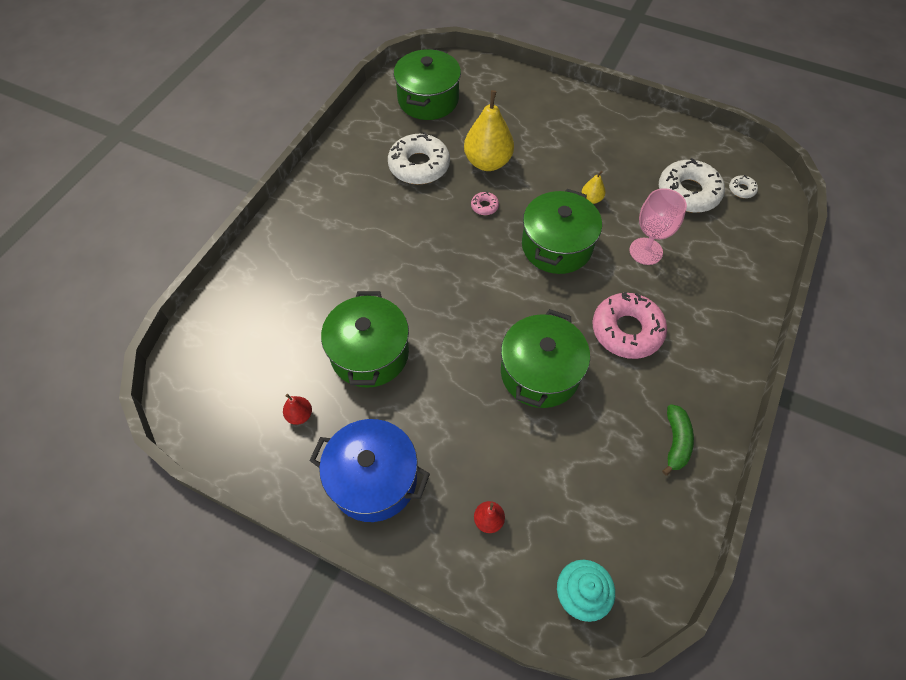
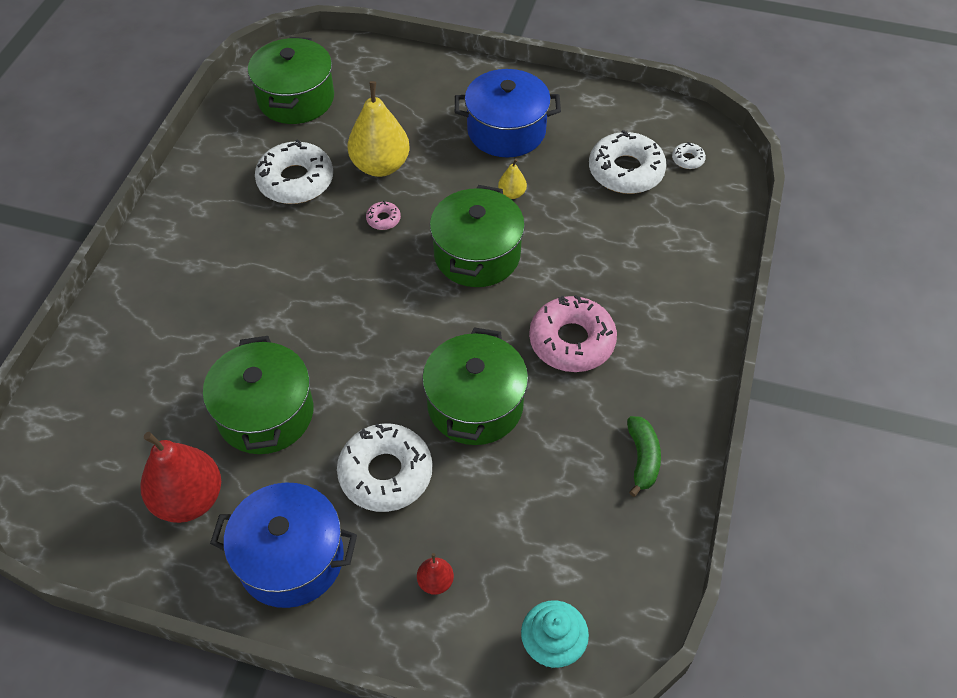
camera: 10 degrees left, 5 degrees down
red pear [283,394,312,425] -> red pear [140,432,221,523], size x2.19
pink goblet [630,188,687,265] -> none
none -> white donut [337,424,432,512]
none -> blue pot [455,69,561,157]

